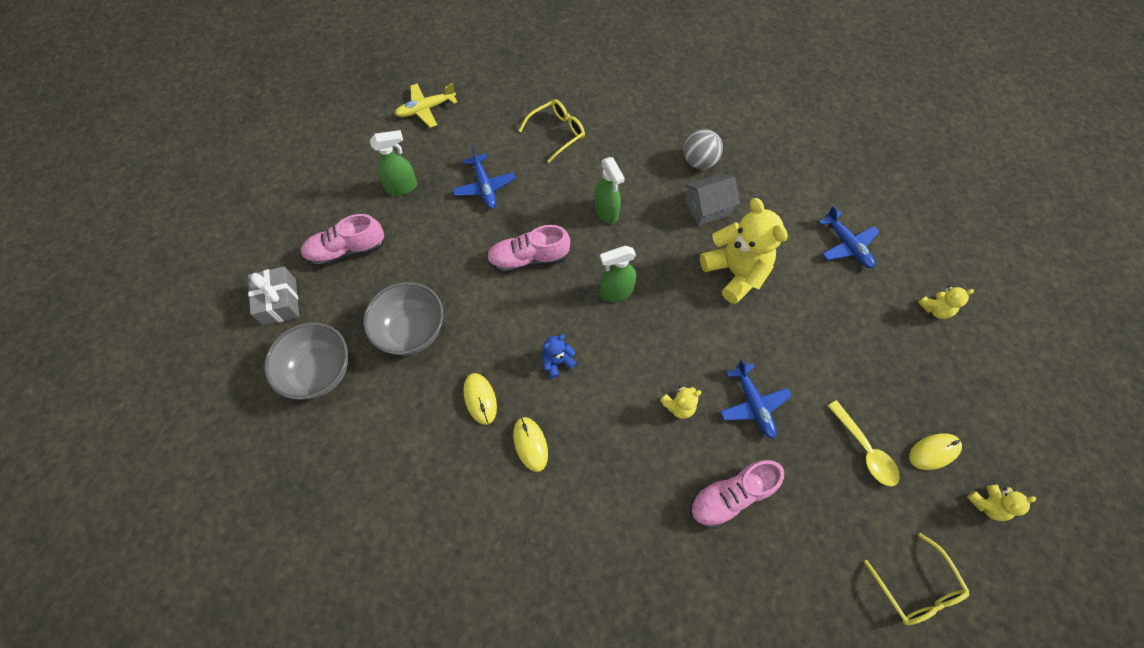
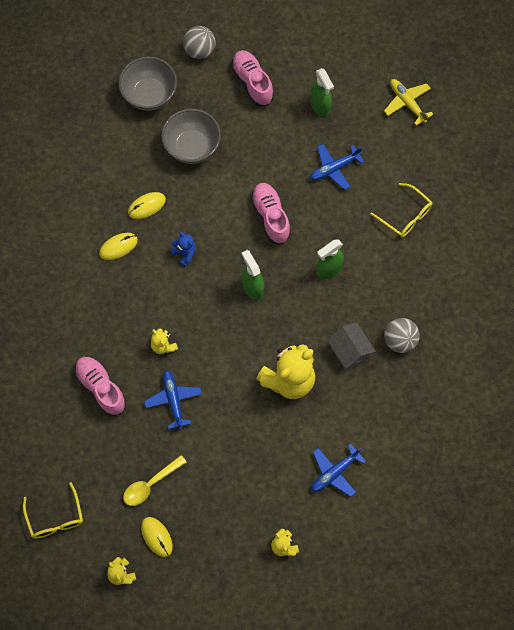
camera: 80 degrees right, 5 degrees up
grey gift [248,267,299,326] -> grey ball [183,26,216,59]
blue plane [720,359,792,439] -> blue plane turned 105 degrees clockwise [144,370,202,429]
yellow glasses [864,533,969,625] -> yellow glasses turned 75 degrees counterclockwise [23,482,83,539]

